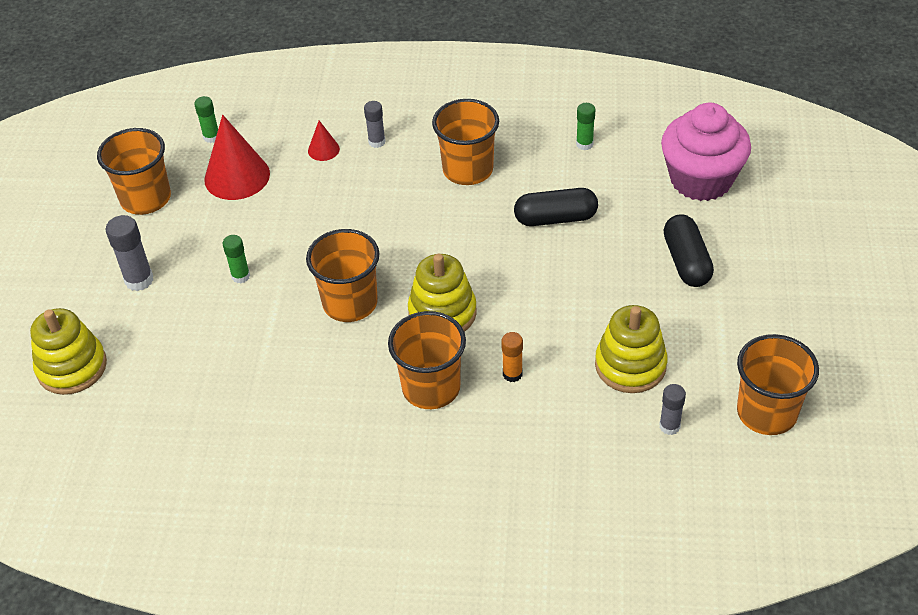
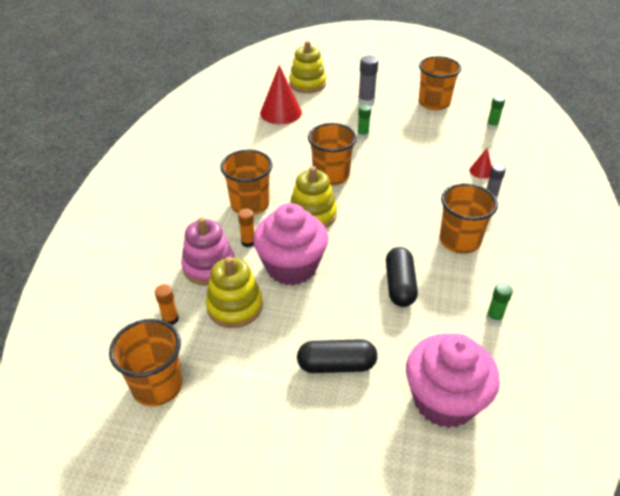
camera: 95 degrees right, 5 degrees down
red cone [204,115,270,200] -> red cone moved to [260,65,302,124]
grey glue stick [659,384,686,435] -> orange glue stick [155,284,179,325]
none -> pink stacking toy [181,217,235,286]
none -> pink cupcake [253,203,328,285]

